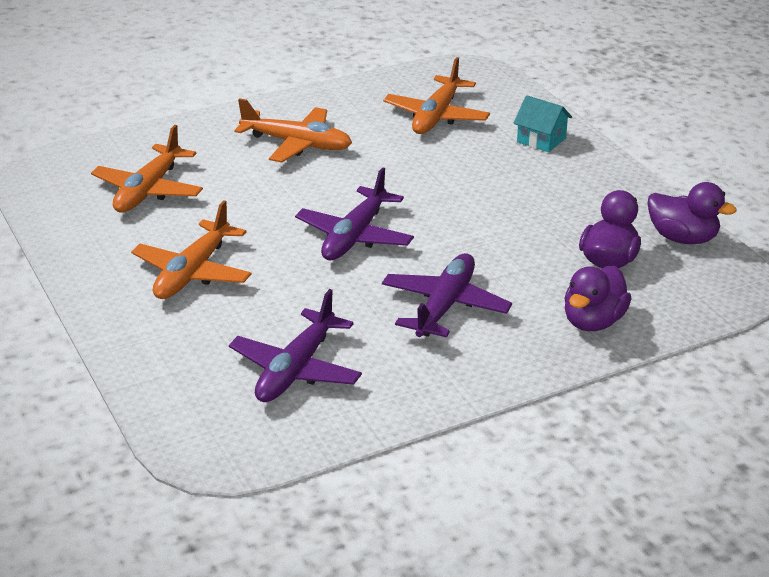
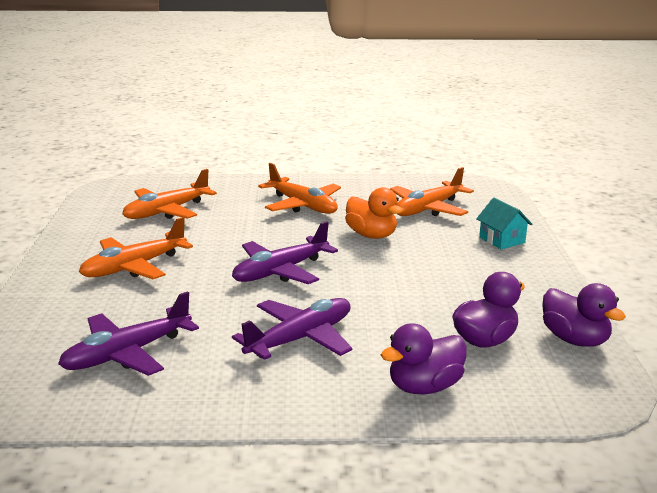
camera: 25 degrees right, 10 degrees down
none -> orange duck [345,187,403,239]

